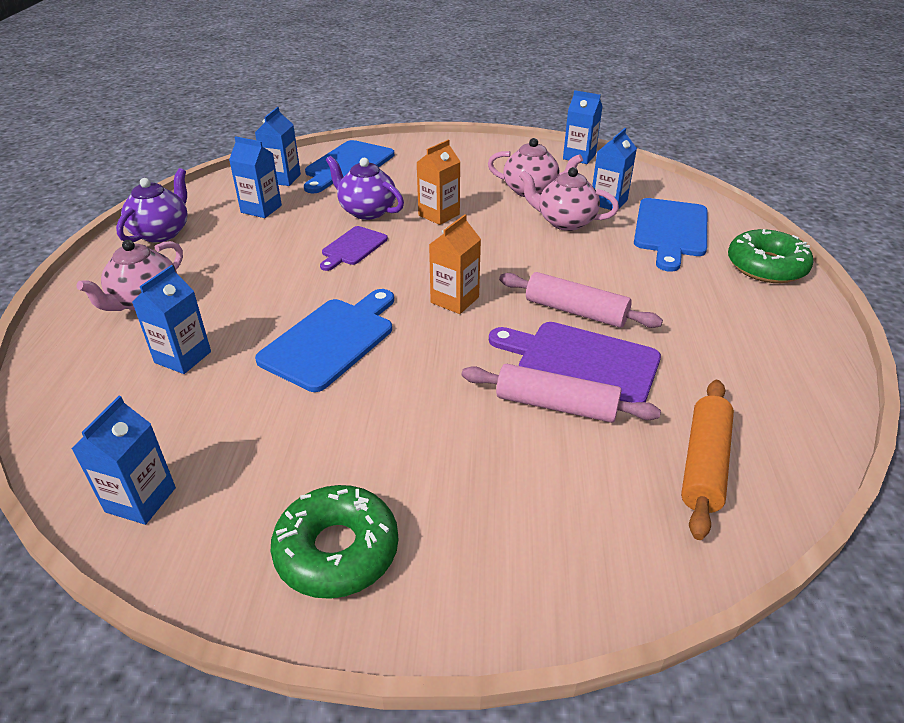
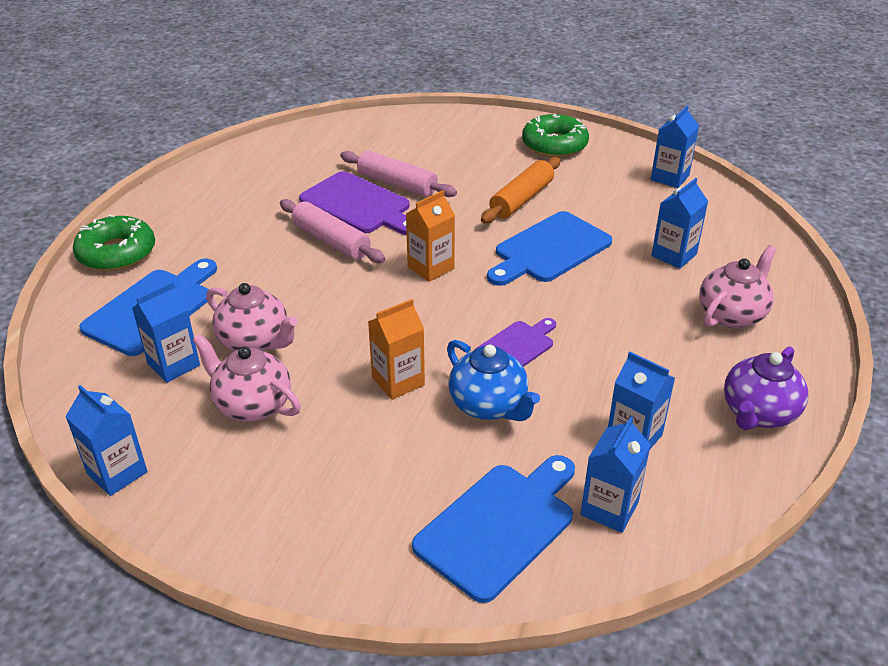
camera: 165 degrees left, 0 degrees up
purple teapot [326,156,404,220] -> blue teapot [447,340,540,421]
orange rolling pin [681,380,734,540] -> orange rolling pin moved to [481,157,561,223]

